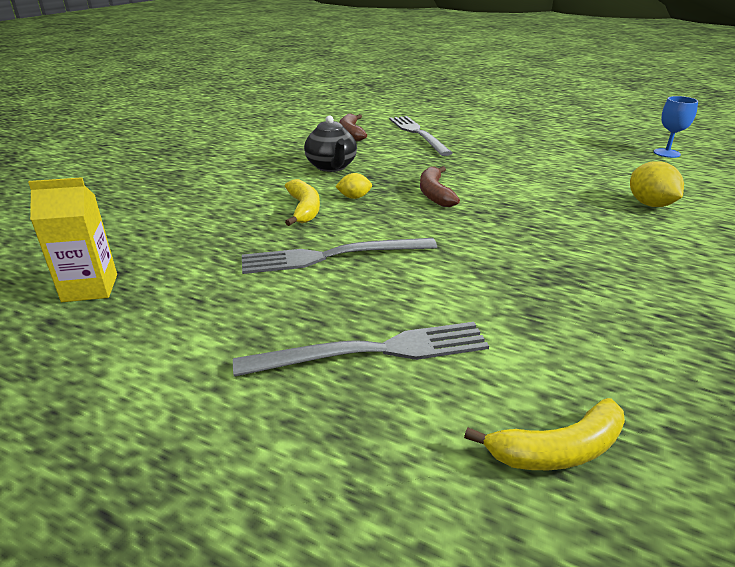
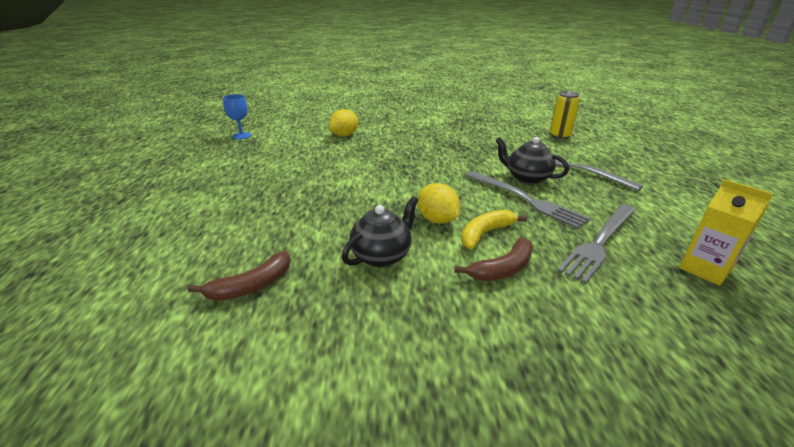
camera: 120 degrees left, 0 degrees up
yellow lemon [335,173,372,199] -> yellow lemon [418,183,460,224], size x1.68
grey fork [389,116,452,156] -> grey fork moved to [557,204,636,284]
brown banana [420,166,460,207] -> brown banana moved to [455,237,533,281]
yellow banana [464,398,625,470] -> yellow can [550,91,580,139]
none -> black teapot [495,137,569,184]

